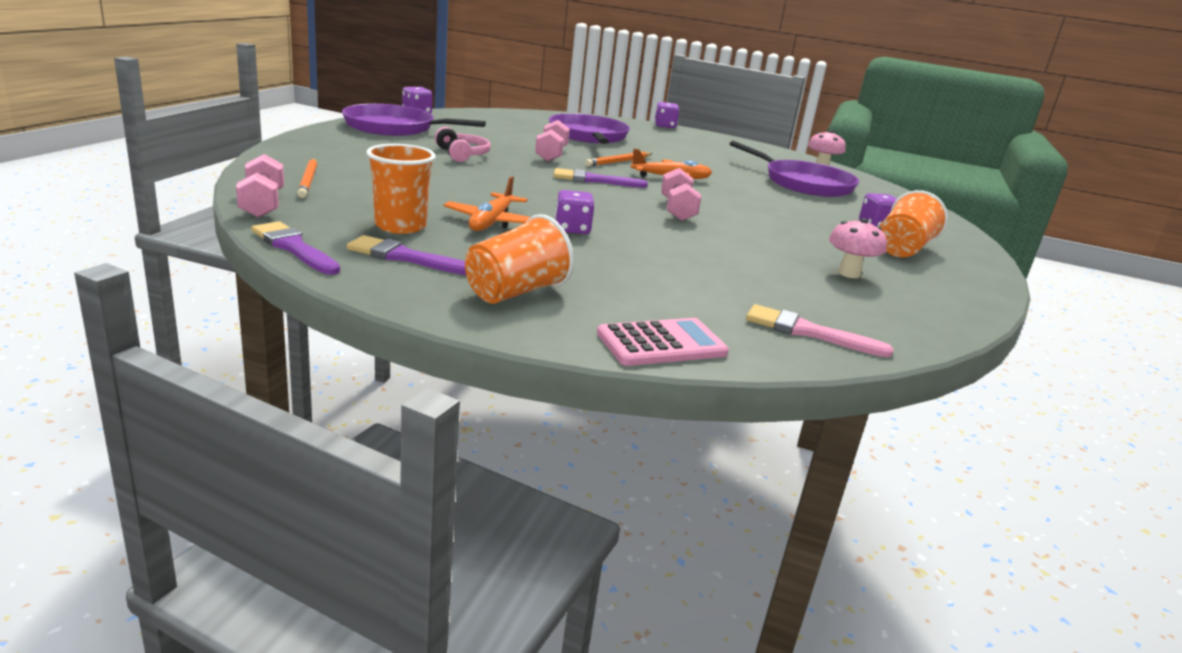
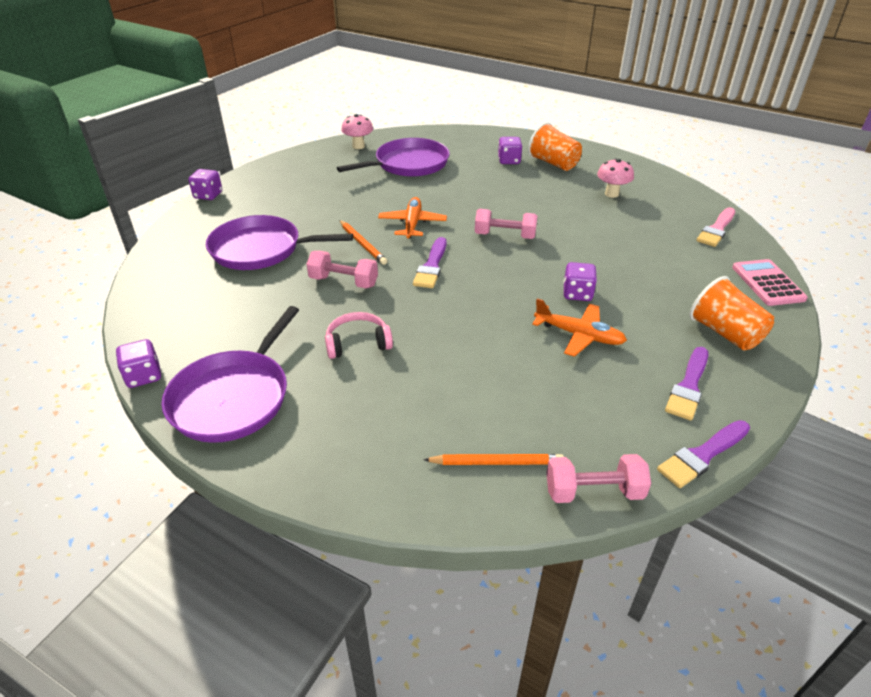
camera: 75 degrees left, 15 degrees up
orange cup [366,144,436,234] -> none

